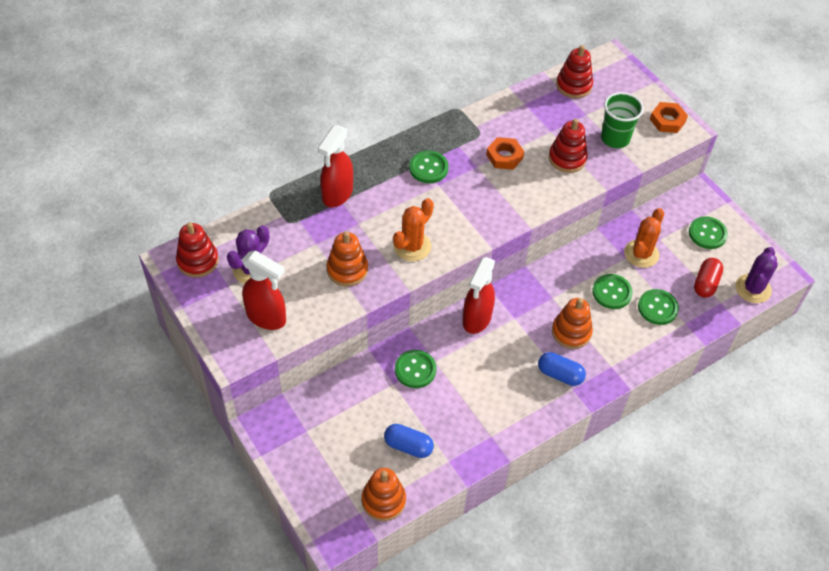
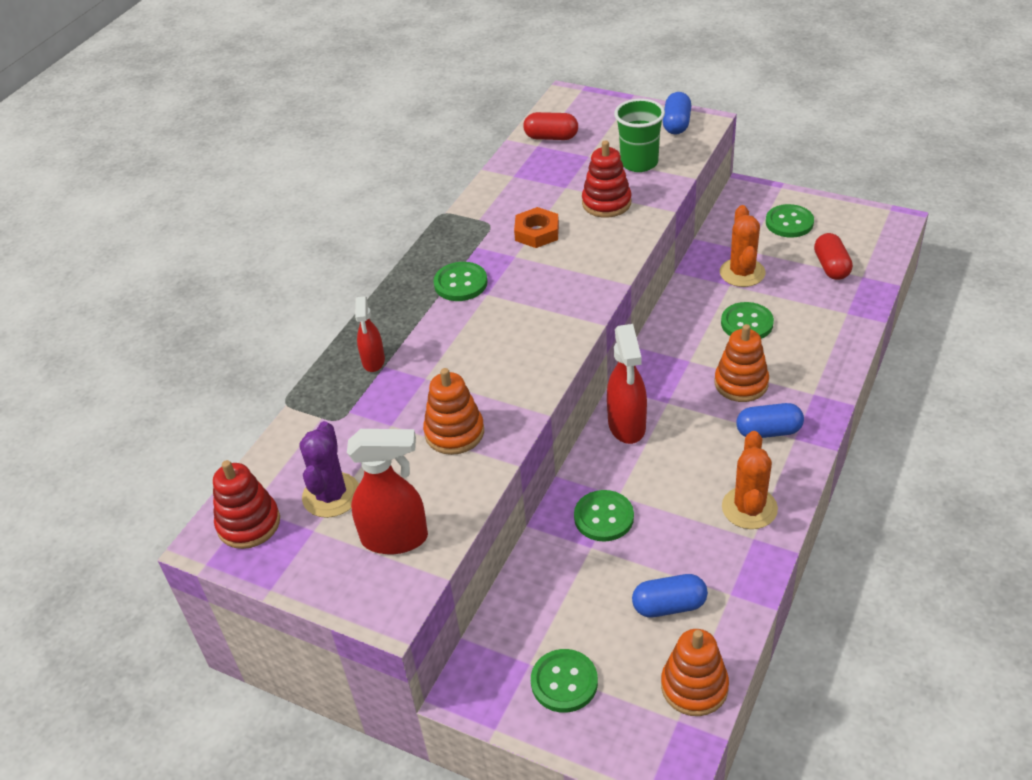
camera: 25 degrees left, 10 degrees down
red spray bottle [318,125,353,207] -> red spray bottle [355,296,385,372], size x0.61
orange cactus [393,198,434,261] -> orange cactus moved to [722,431,778,529]
red stacking toy [556,45,593,98] -> red capsule [523,112,578,140]
green button [638,289,679,325] -> green button moved to [531,649,598,713]
orange nut [650,102,688,133] -> blue capsule [663,92,692,135]
purple cactus [736,247,778,303] -> none

